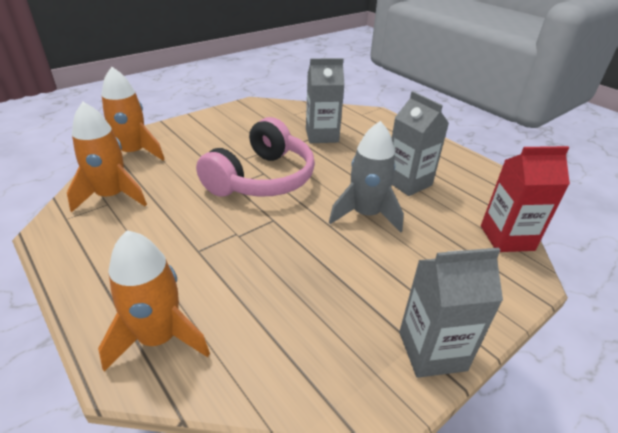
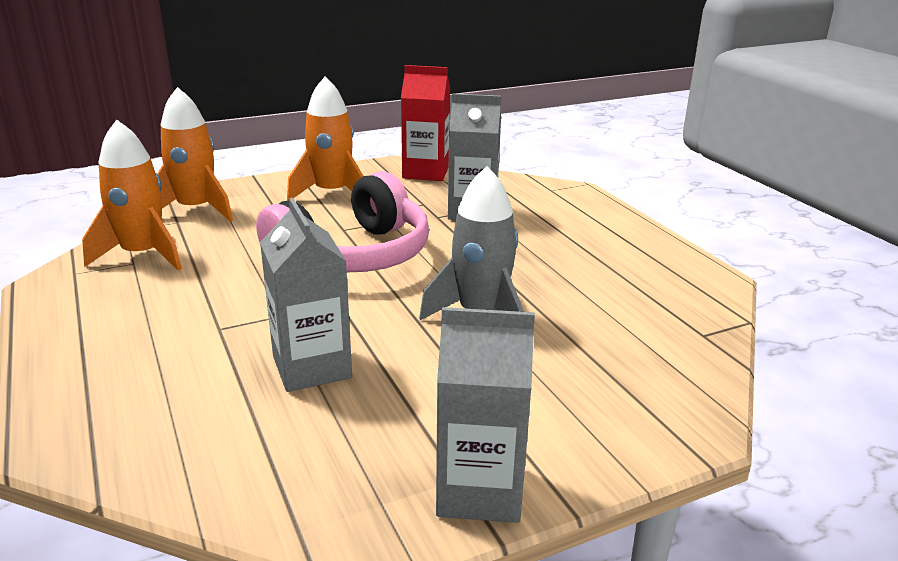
camera: 15 degrees right, 10 degrees down
orange rocket [98,230,210,372] -> orange rocket moved to [287,77,363,201]
grey carton [392,91,449,196] -> grey carton moved to [260,198,352,392]
red carton [481,146,570,252] -> red carton moved to [401,65,450,181]

